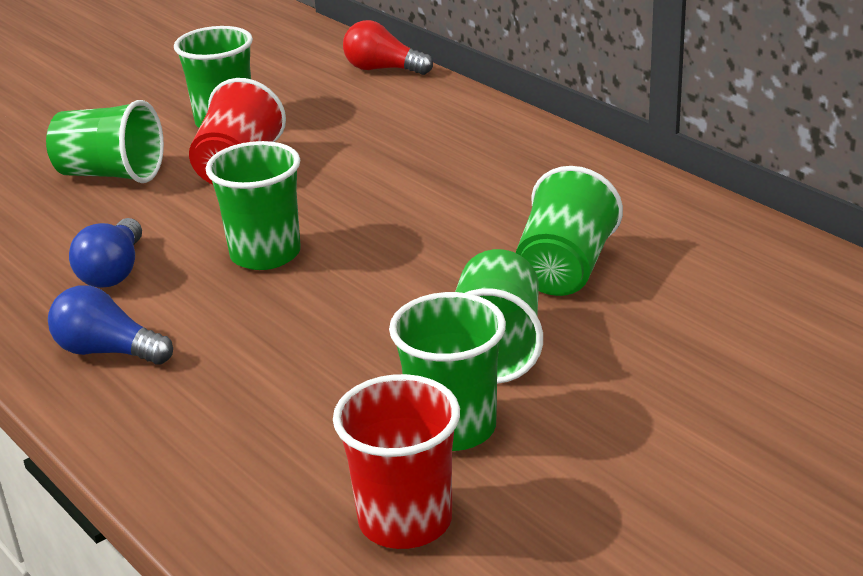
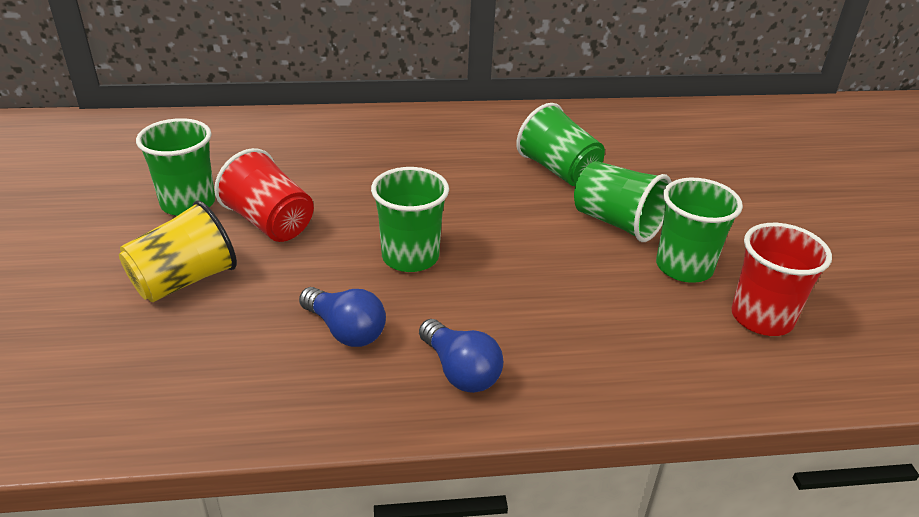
camera: 60 degrees left, 5 degrees up
green cup [46,100,164,183] -> yellow cup [119,200,237,302]
blue light bulb [48,285,173,365] -> blue light bulb turned 90 degrees counterclockwise [419,319,503,393]
red light bulb [343,20,433,75] -> none

